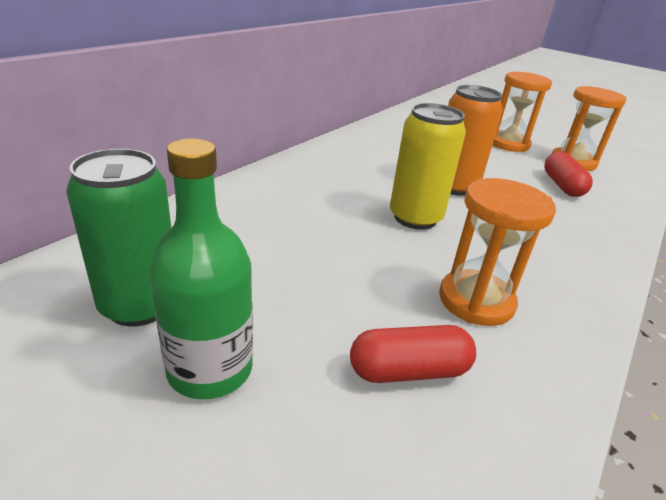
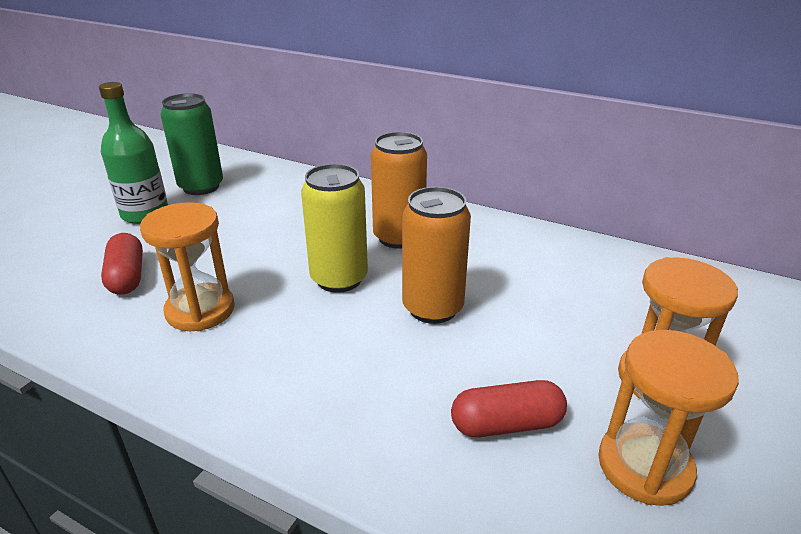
camera: 85 degrees right, 0 degrees up
none -> orange can [371,132,427,249]

